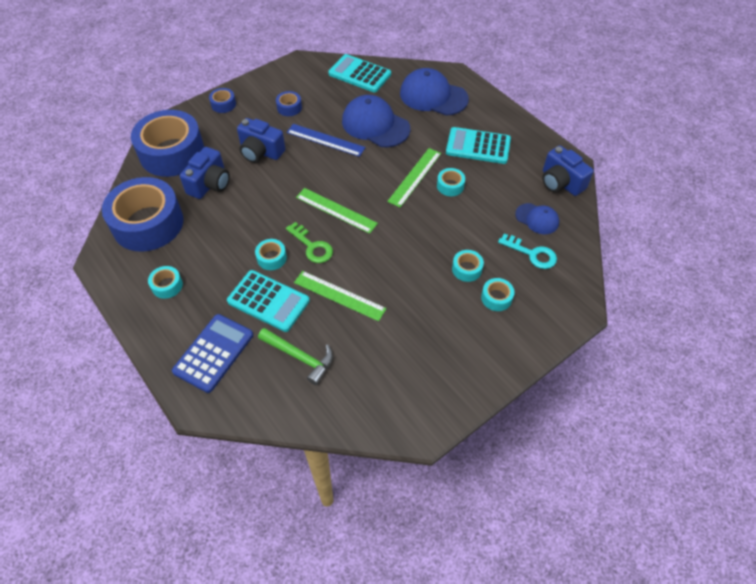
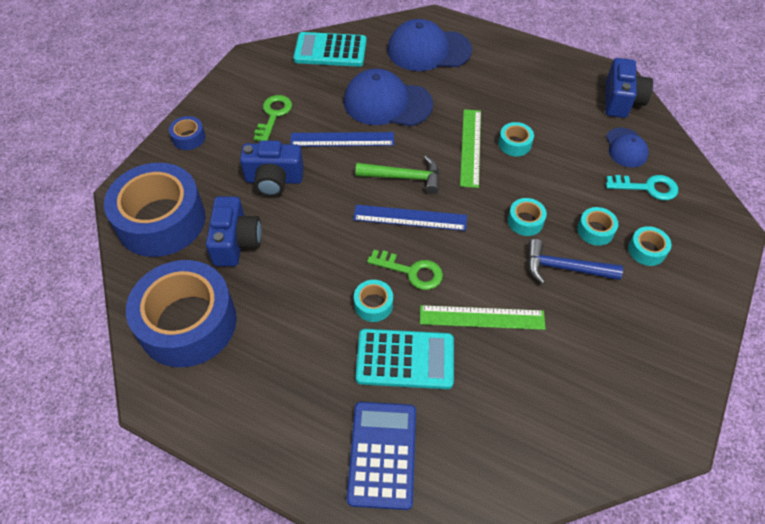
camera: 25 degrees left, 0 degrees up
turquoise tape [148,266,183,299] -> turquoise tape moved to [508,198,547,236]
green hammer [258,328,333,385] -> green hammer moved to [355,156,440,194]
blue tape [276,91,302,116] -> green key [254,95,292,141]
green ruler [296,188,378,234] -> blue ruler [353,205,467,231]
turquoise calculator [446,127,511,164] -> none
blue cap [515,203,559,234] -> blue cap turned 75 degrees clockwise [606,128,649,167]
blue camera [542,145,594,196] -> blue camera turned 105 degrees counterclockwise [606,58,653,118]
none -> blue hammer [528,239,623,284]

